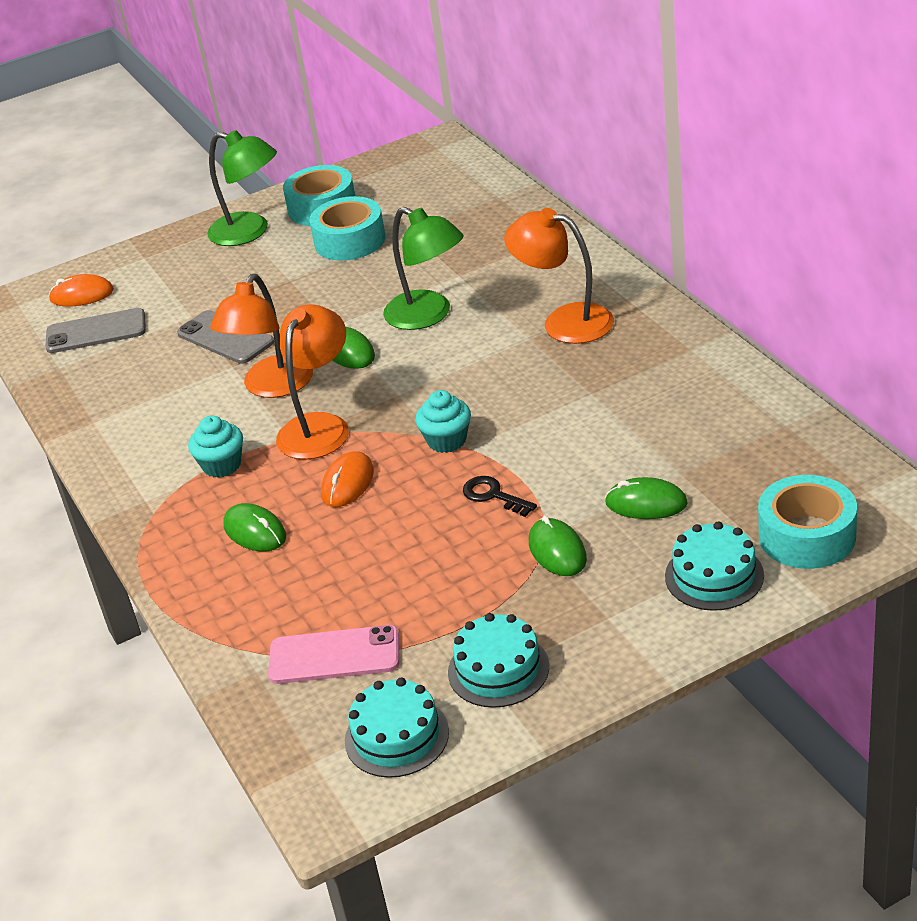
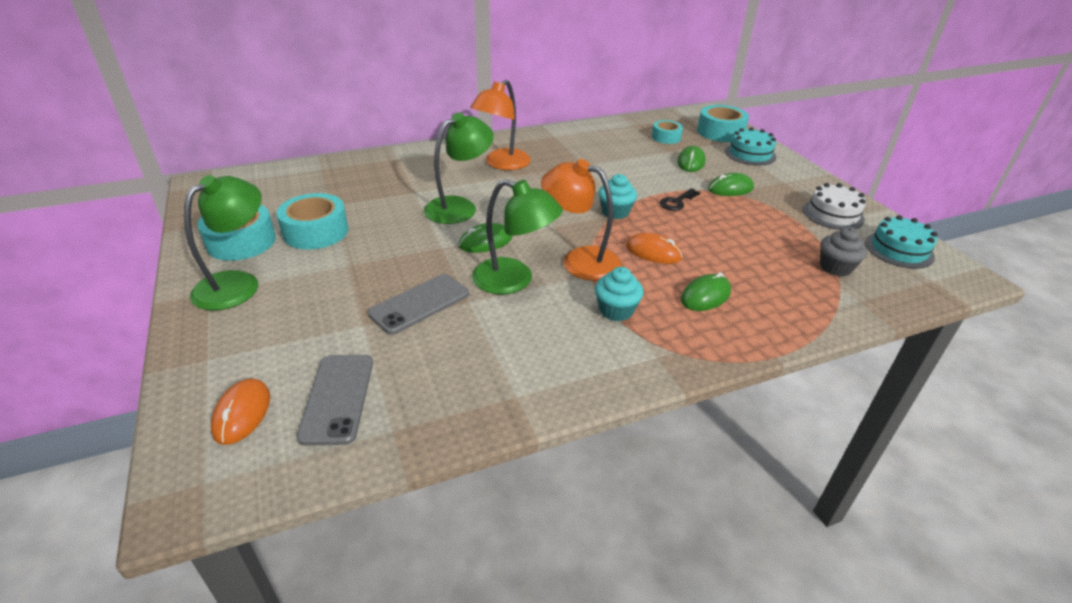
camera: 90 degrees left, 0 degrees up
orange lamp [210,274,313,398] -> green lamp [472,179,563,295]
pink phone [268,625,399,684] -> grey cupcake [820,227,867,277]
turquoise cake [448,613,549,708] -> white cake [803,183,866,230]
none -> turquoise tape [652,120,683,144]

